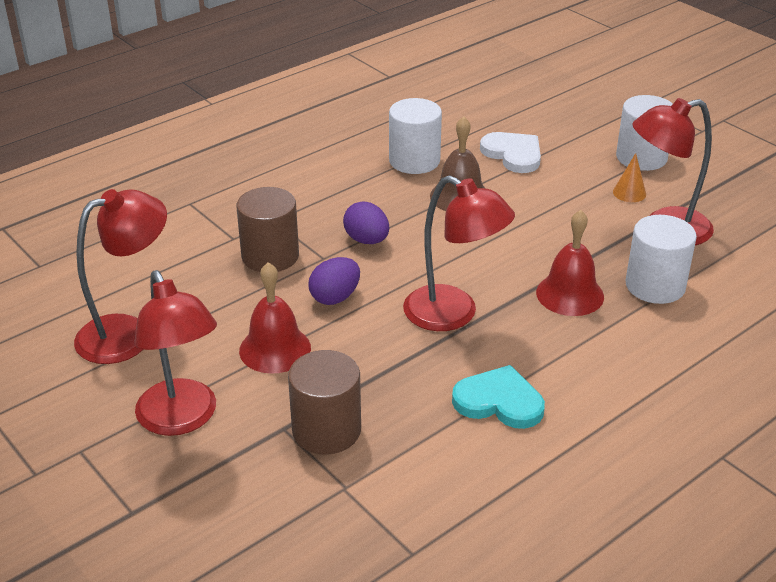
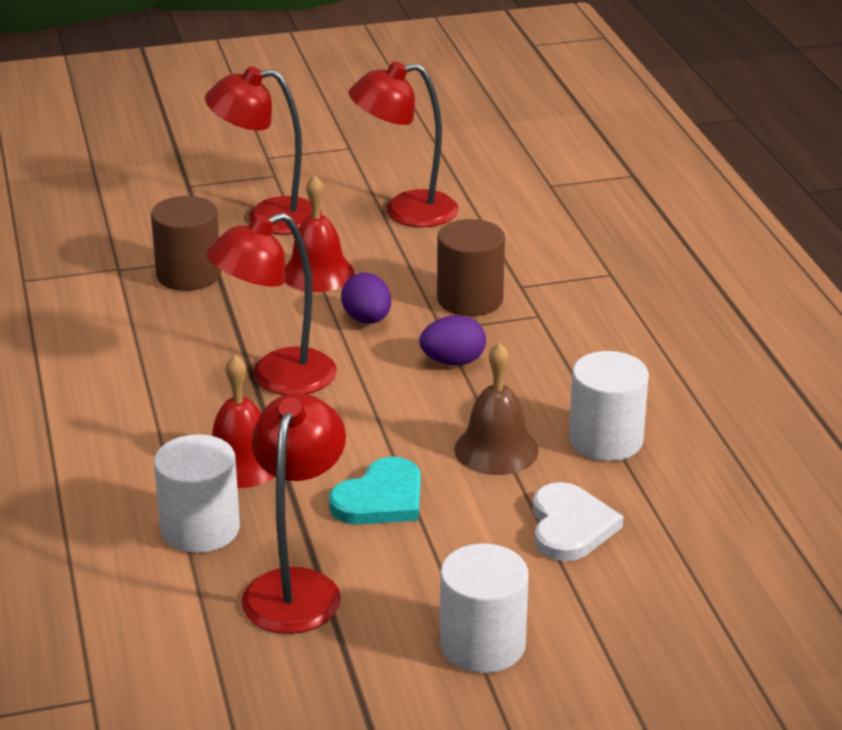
camera: 115 degrees right, 5 degrees down
red lamp [74,189,167,364] -> red lamp turned 90 degrees clockwise [349,61,459,227]
turquoise heart [452,365,545,429] -> turquoise heart moved to [329,457,421,524]
white heart [480,132,541,173] -> white heart turned 75 degrees counterclockwise [533,482,624,561]
orange cone [613,153,646,202] -> none

